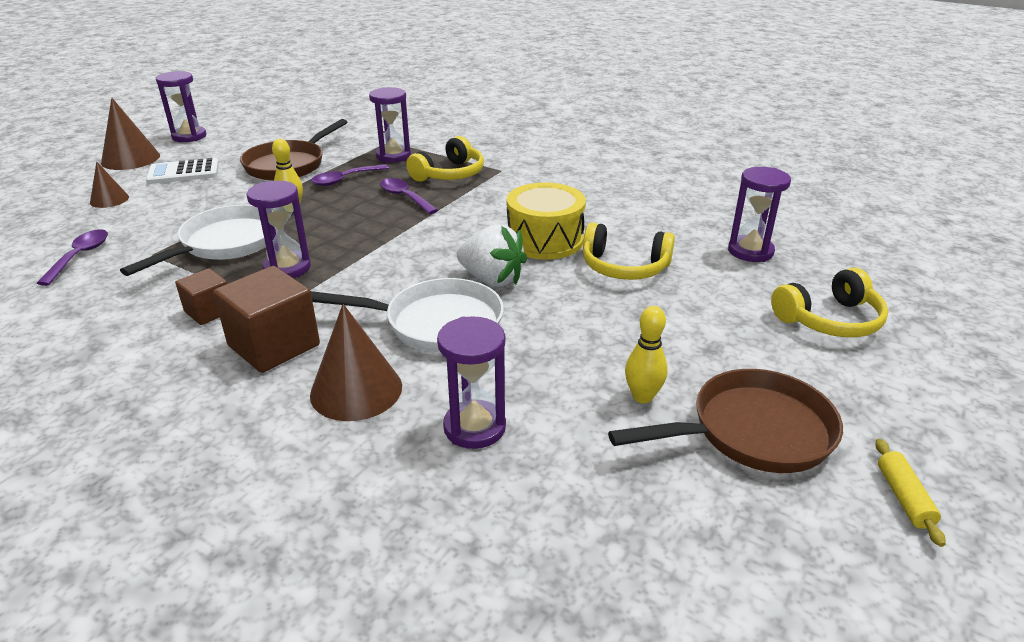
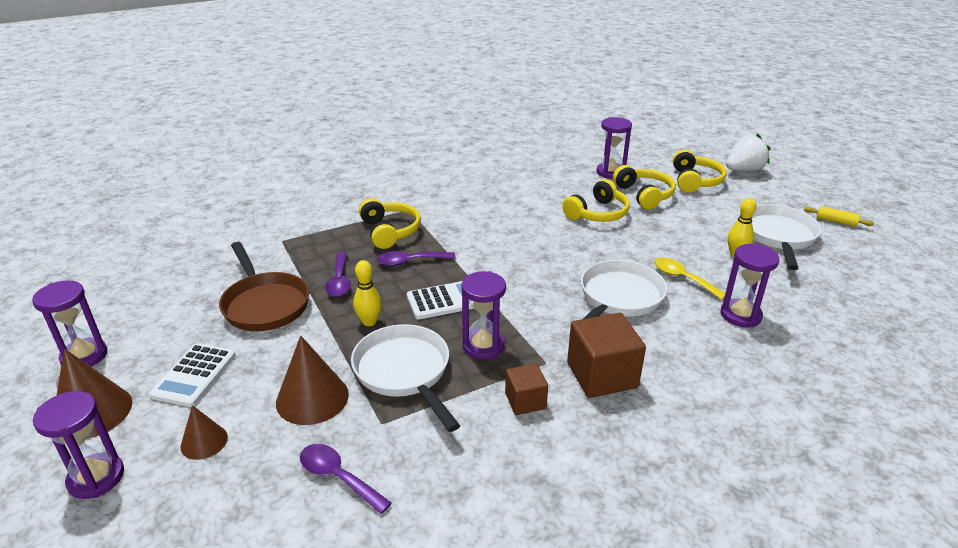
camera: 60 degrees left, 0 degrees up
brown cone [310,304,402,421] -> brown cone moved to [276,335,349,425]
purple hourglass [369,87,411,163] -> purple hourglass moved to [33,391,124,499]
white strawberry [457,224,527,287] -> white strawberry moved to [726,134,770,172]
yellow drum [507,182,586,260] -> none
brown pan [608,369,843,473] -> white pan [752,205,822,270]
none -> white calculator [407,281,473,320]
none -> yellow headphones [613,165,676,209]
none -> yellow spoon [654,257,725,300]

